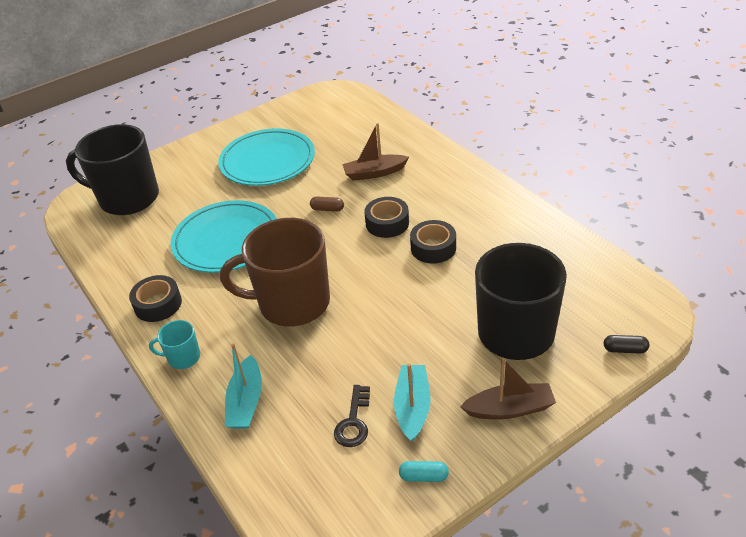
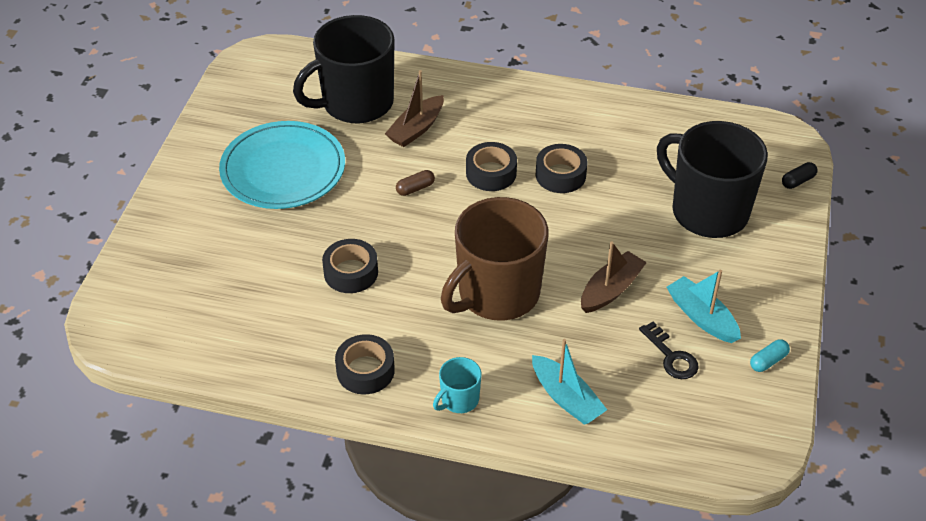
camera: 45 degrees left, 5 degrees up
black mug [66,124,159,215] -> black mug moved to [293,15,395,123]
turquoise plate [170,200,277,273] -> black tape [322,239,378,293]
brown boat [460,358,556,419] -> brown boat moved to [581,241,647,313]

